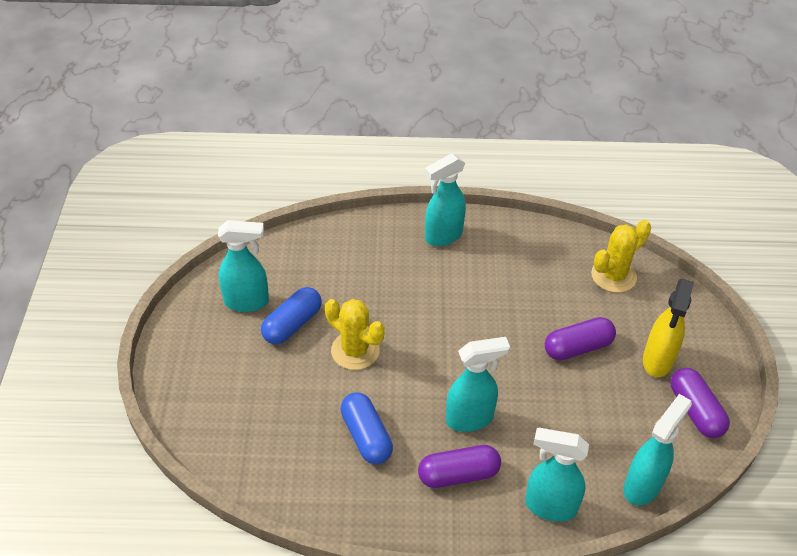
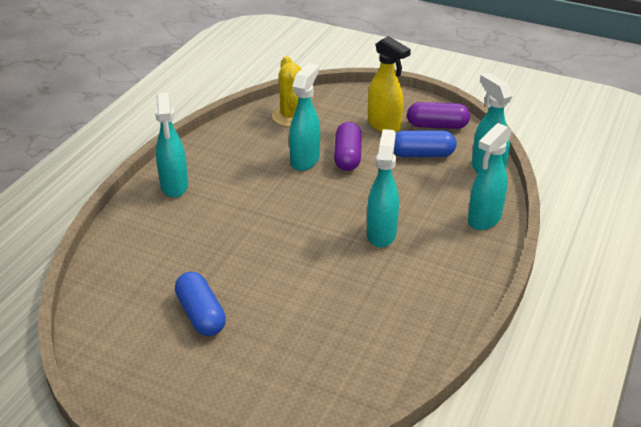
camera: 65 degrees left, 10 degrees down
turquoise spray bottle [218,220,269,312] -> turquoise spray bottle moved to [289,63,320,171]
yellow cactus [325,299,385,370] -> none
blue capsule [341,392,393,464] -> blue capsule moved to [394,131,456,157]
purple capsule [418,445,501,488] -> none

